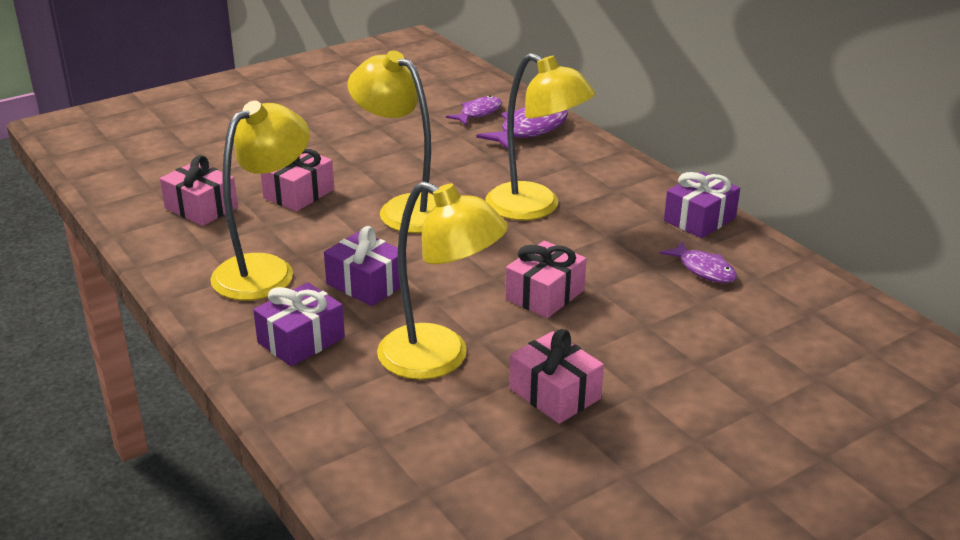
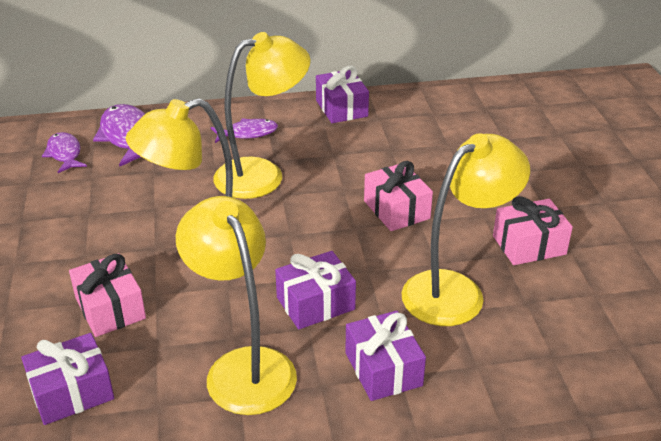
camera: 65 degrees left, 5 degrees up
pink gift [160,155,238,226] -> purple gift [21,333,114,425]
purple fish [660,241,737,283] -> purple fish moved to [211,118,278,143]

